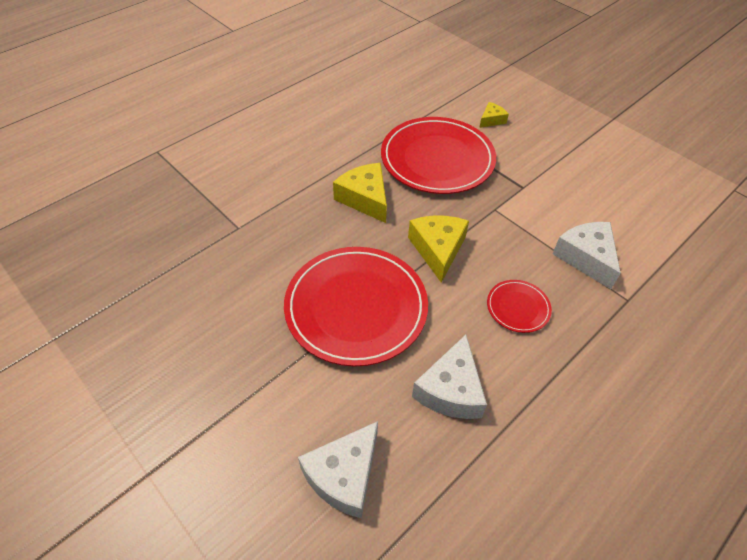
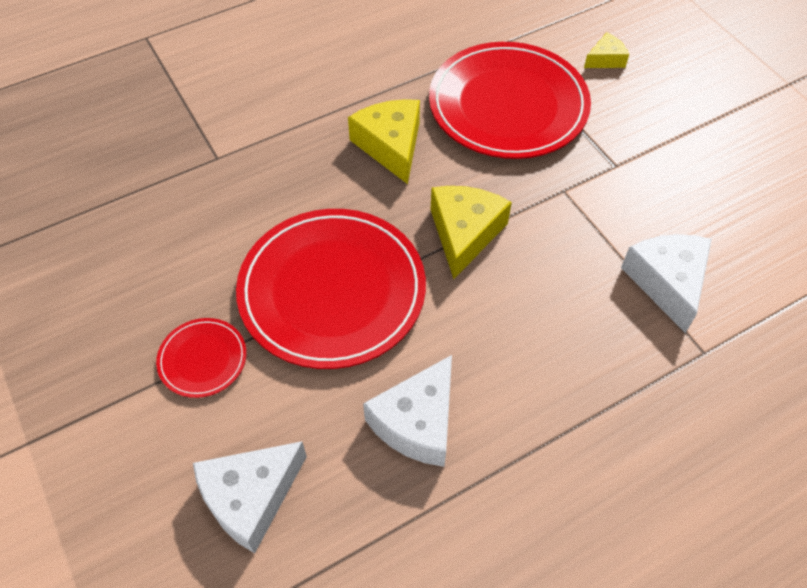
camera: 15 degrees right, 5 degrees up
red plate [487,280,552,333] -> red plate moved to [156,318,246,398]

